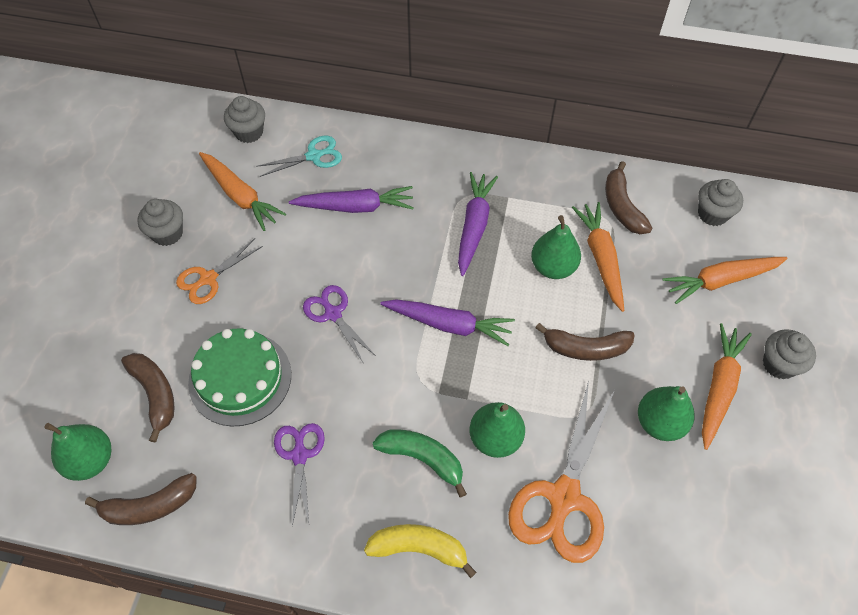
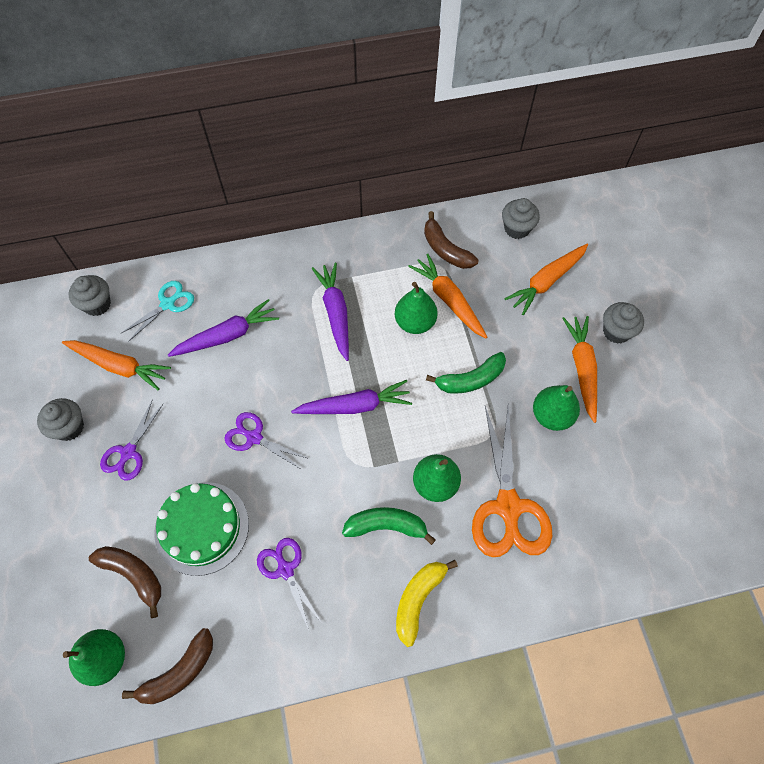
camera: 25 degrees left, 5 degrees up
orange scissors [176,238,263,304] -> purple scissors [100,401,163,480]
yellow banana [364,524,476,578] -> yellow banana turned 45 degrees counterclockwise [396,560,458,647]
brown banana [535,323,635,361] -> green banana [426,352,506,394]

